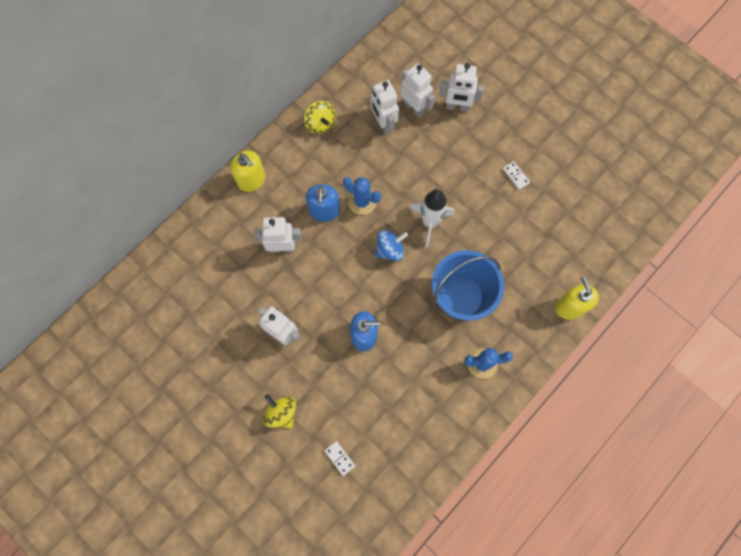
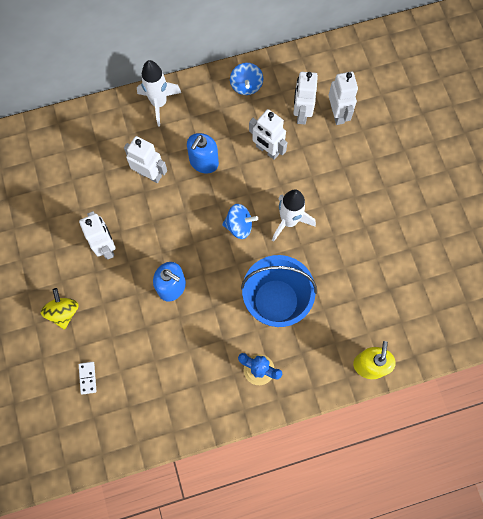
camera: 30 degrees right, 0 degrees up
yellow soap dispenser [230,151,266,192] -> white rocket [137,60,181,127]
yellow spinning top [304,101,336,134] -> blue spinning top [230,63,263,95]
blue cactus [343,177,381,215] -> none
white robot [439,63,484,112] -> white robot moved to [249,109,288,160]
white domino [503,161,530,190] -> none

